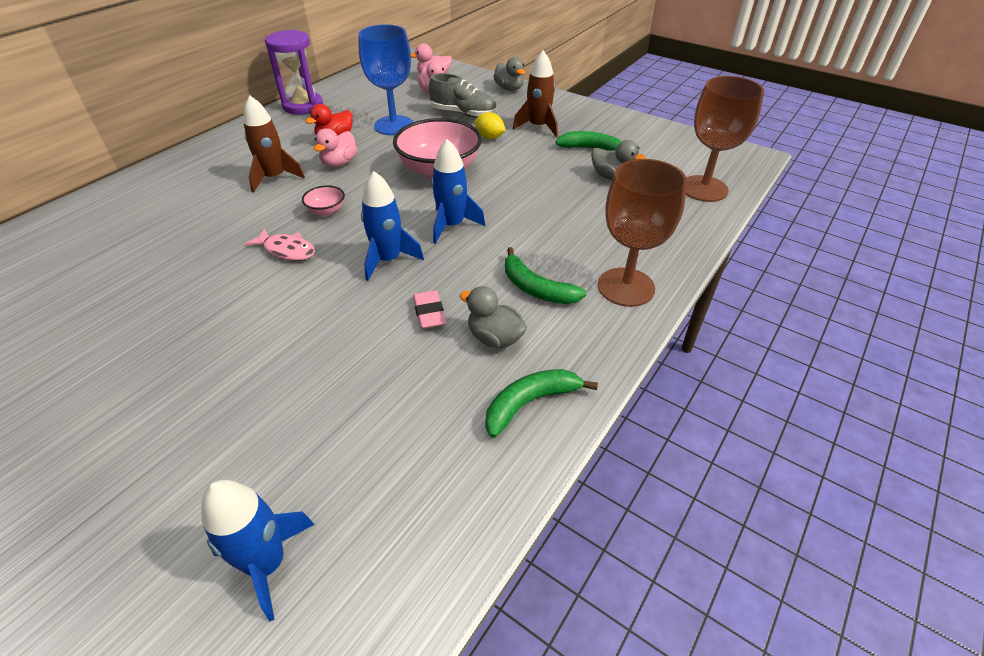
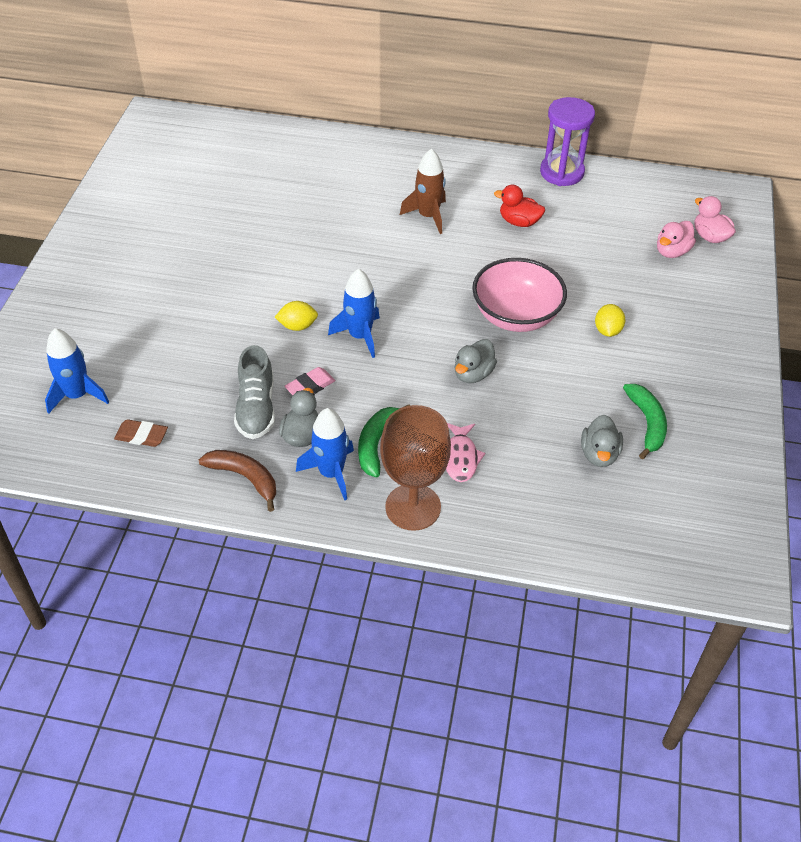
camera: 65 degrees right, 5 degrees up
pink fish [244,228,315,261] -> pink fish moved to [446,423,485,482]
pink bowl [302,185,345,216] -> none
pink duck [314,128,357,167] -> none
blue goblet [358,24,413,135] -> none
grey shoe [429,73,497,118] -> grey shoe moved to [234,345,275,439]
blue rocket [431,139,485,244] -> blue rocket moved to [296,408,354,500]
green banana [485,369,598,438] -> brown banana [199,450,276,512]
grey duck [493,57,525,91] -> grey duck moved to [455,339,497,383]
brown rocket [513,50,558,137] -> none
brown goblet [686,76,764,202] -> none
none -> brown eraser [114,419,168,447]
none -> yellow lemon [275,301,318,331]

